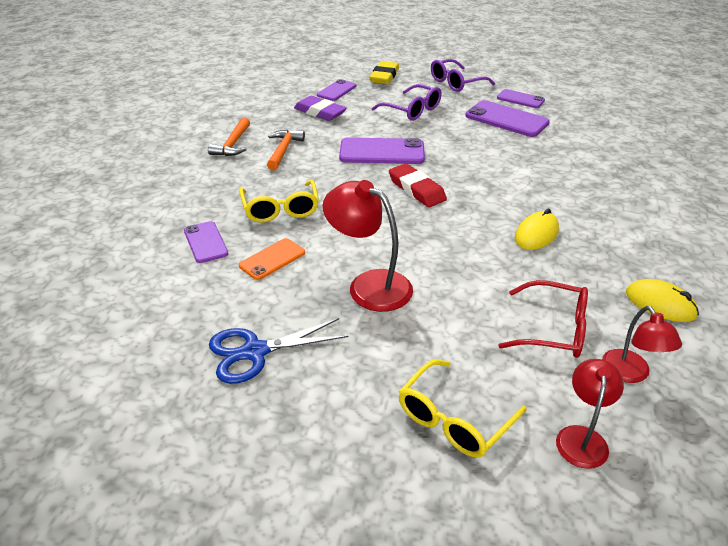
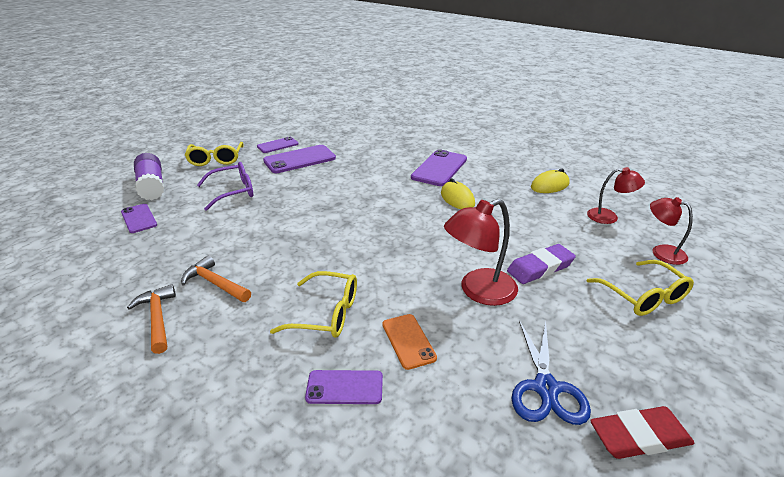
camera: 65 degrees left, 5 degrees down
orange hammer [208,117,250,156] -> orange hammer turned 150 degrees counterclockwise [127,284,176,354]
purple eraser [294,96,347,121] -> purple eraser moved to [507,244,576,284]
purple phone [339,137,425,164] -> purple phone moved to [411,149,467,186]
yellow eraser [370,61,399,84] -> purple glue stick [134,153,164,200]
red eraser [389,163,447,207] -> red eraser moved to [590,406,694,459]
purple glasses [431,59,495,92] -> yellow glasses [185,142,243,166]
red glasses [498,280,588,358] -> none

